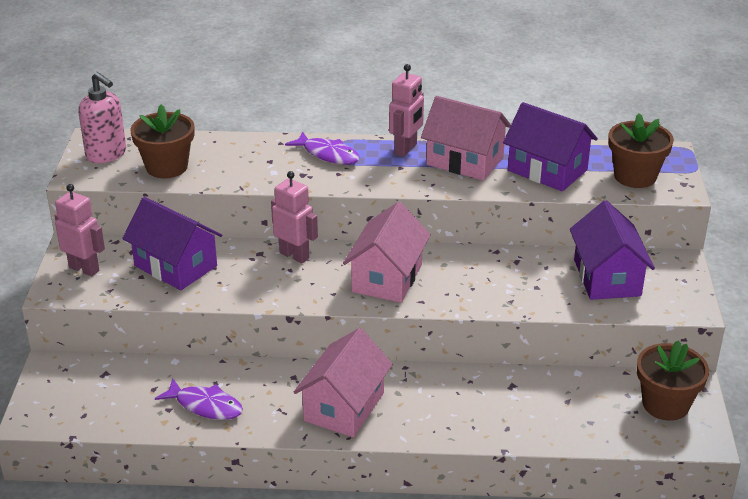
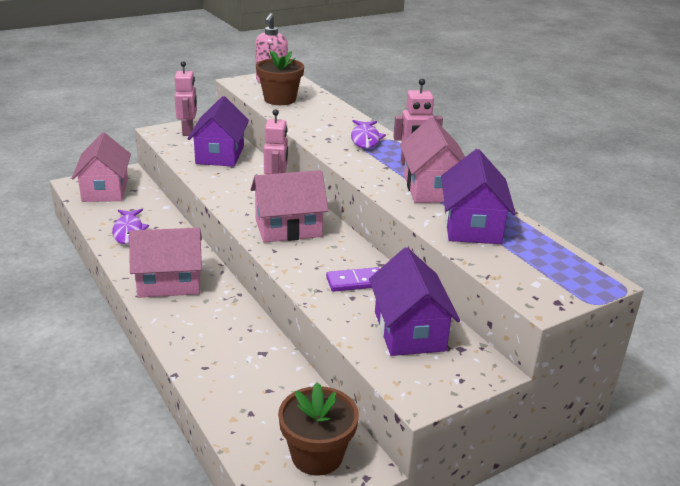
camera: 55 degrees right, 5 degrees down
purple house [570,200,655,300] -> purple house turned 60 degrees counterclockwise [369,248,460,356]
brown flower pot [608,113,674,188] -> none
none -> pink house [71,132,131,202]
none -> purple domino [326,267,379,292]

